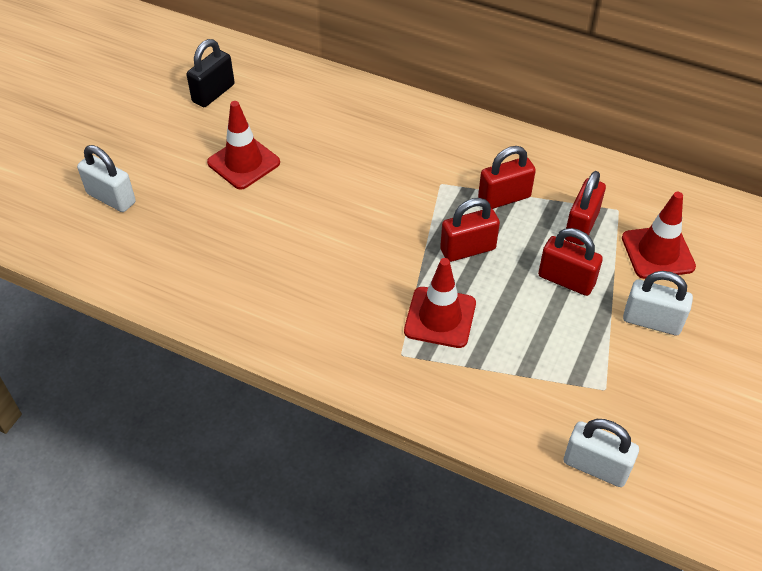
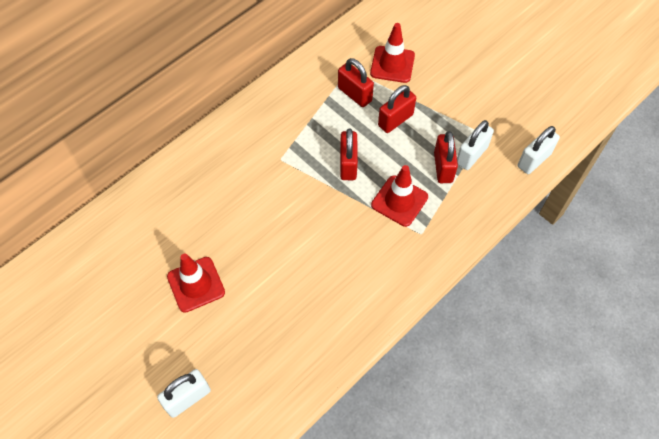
camera: 70 degrees left, 10 degrees up
black padlock [186,39,235,107] -> none
red padlock [478,146,536,209] -> red padlock moved to [434,131,458,183]
white padlock [623,271,693,335] -> white padlock moved to [457,120,494,170]

